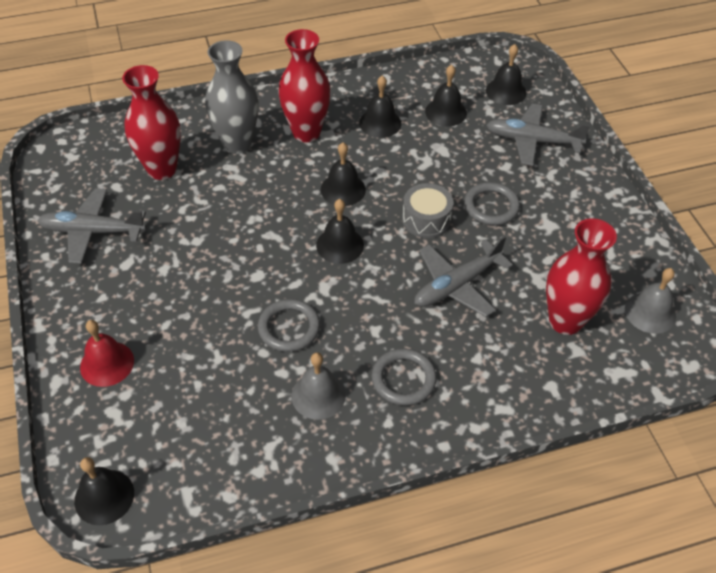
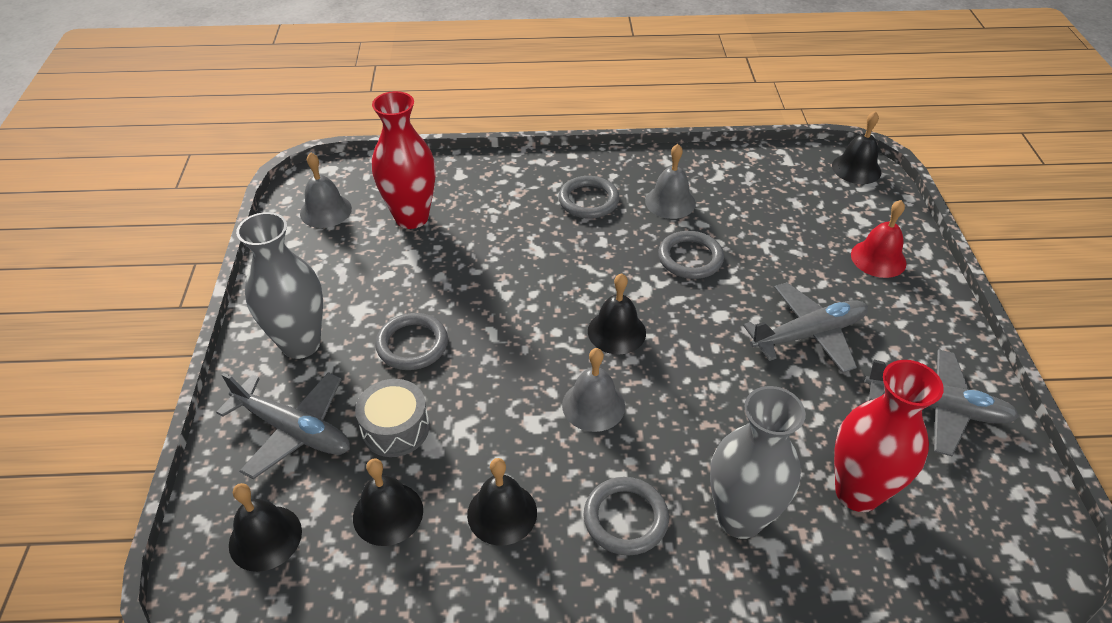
camera: 165 degrees left, 5 degrees down
red vase [278,29,331,142] -> grey ring [584,477,669,556]
black bell [321,143,366,206] -> grey bell [562,348,625,432]
grey drum [402,183,453,238] -> grey drum moved to [355,379,430,457]
grey plane [414,236,513,317] -> grey plane moved to [743,282,868,373]
none -> grey vase [236,212,323,359]

